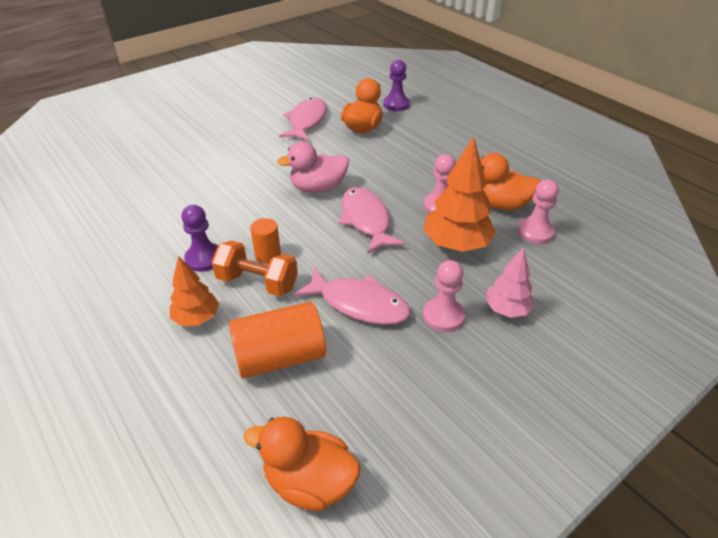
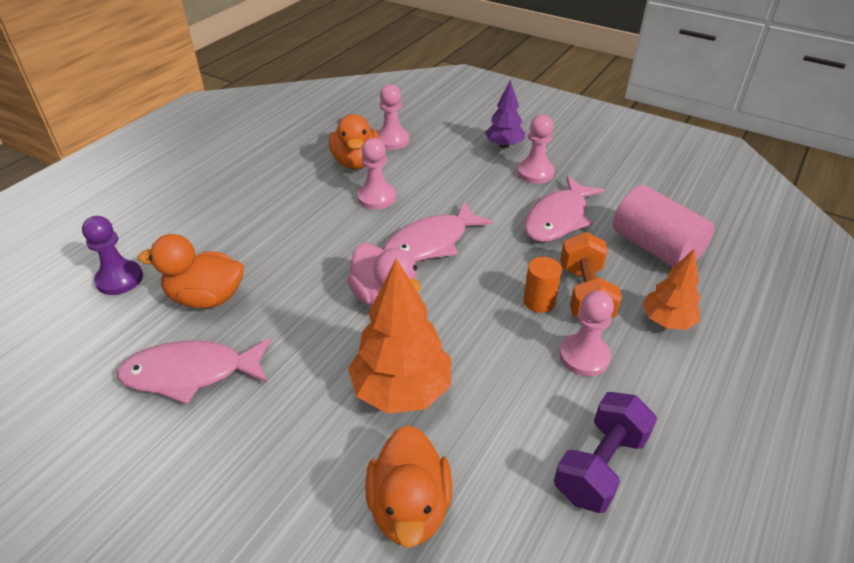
camera: 110 degrees left, 0 degrees up
purple pawn [181,205,218,272] -> pink pawn [559,290,614,376]
orange cylinder [229,302,326,378] -> pink cylinder [613,185,714,267]
orange duck [243,417,360,511] -> orange duck moved to [365,425,452,548]
pink fish [293,267,411,325] -> pink fish turned 150 degrees counterclockwise [524,176,605,242]
orange tree [424,136,496,252] -> orange tree moved to [348,258,451,414]
pink tree [485,247,535,318] -> purple tree [485,80,525,148]
none -> purple dumbbell [554,392,657,513]

